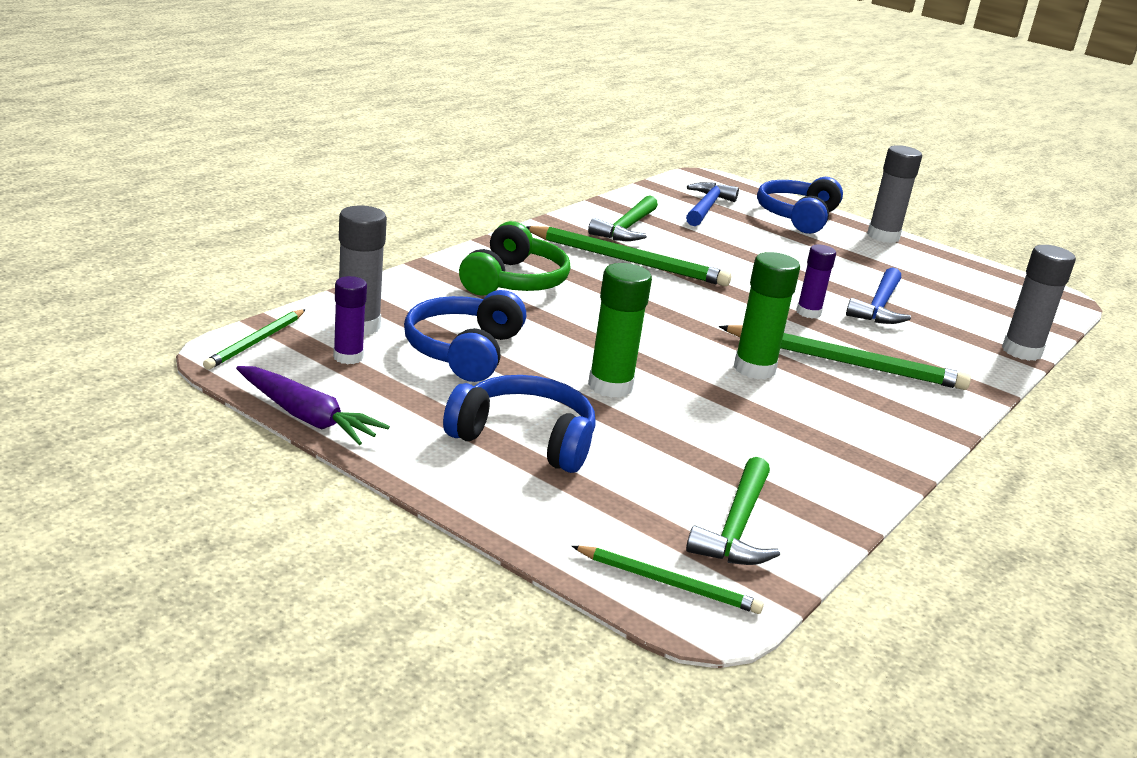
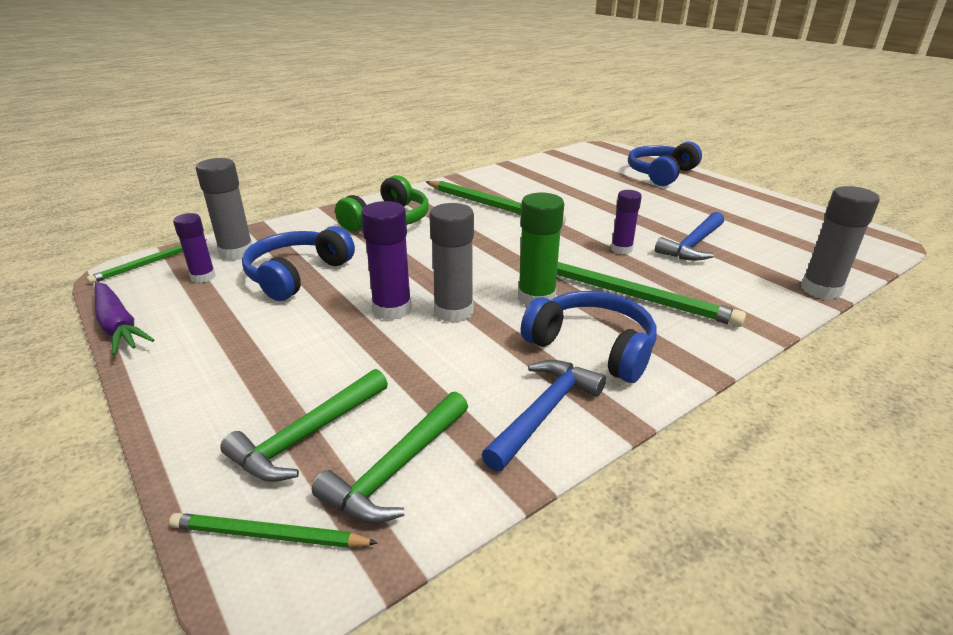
camera: 20 degrees right, 5 degrees up
blue headphones [443,375,596,473] -> blue headphones moved to [521,291,656,383]
green pencil [572,546,764,614] -> green pencil turned 150 degrees clockwise [169,513,378,548]
green hammer [588,195,658,241] -> green hammer moved to [220,369,388,482]
green glue stick [588,263,652,398] -> purple glue stick [361,201,412,320]
blue hammer [686,182,739,226] -> blue hammer moved to [481,360,606,472]
grey glue stick [867,145,922,243] -> grey glue stick moved to [429,203,474,323]

